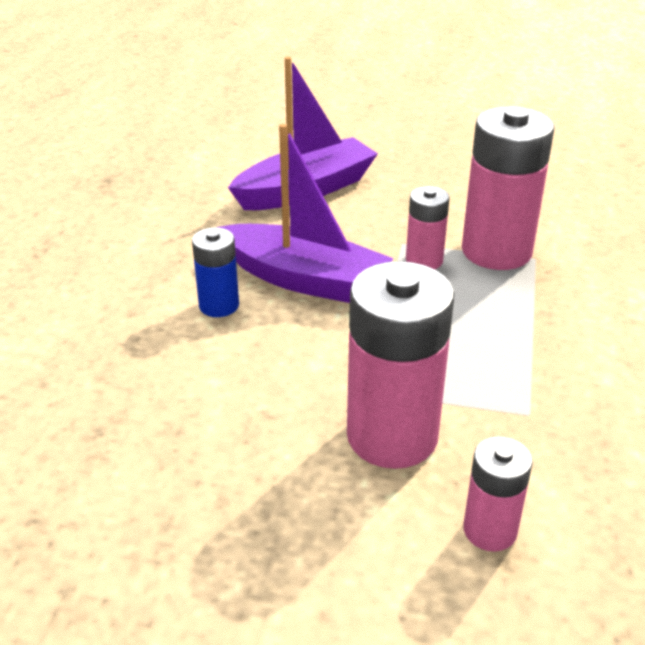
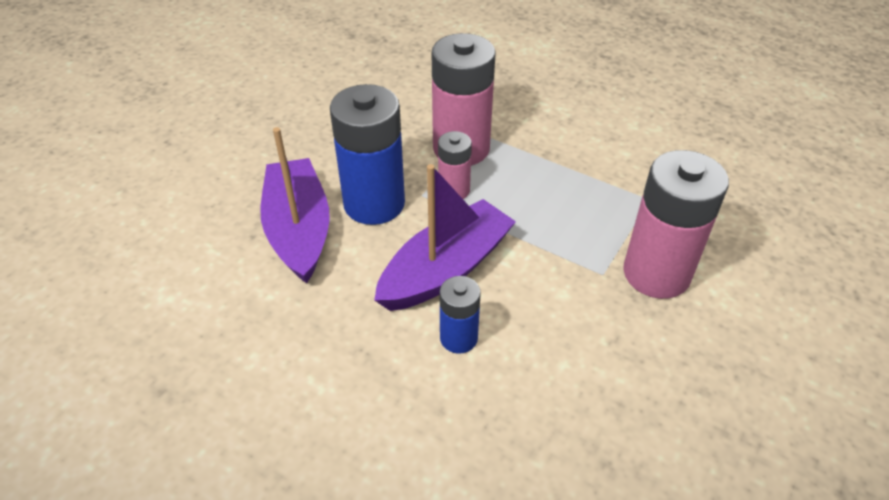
camera: 70 degrees left, 10 degrees up
pink battery [463,436,533,552] -> none
none -> blue battery [330,84,405,225]

